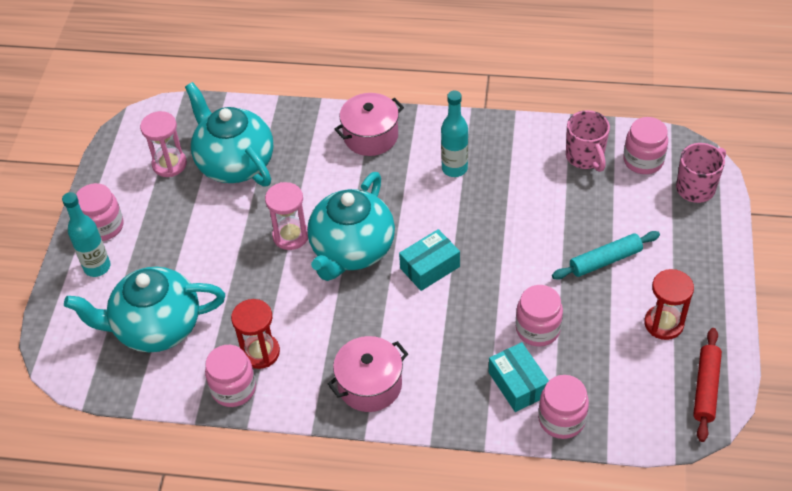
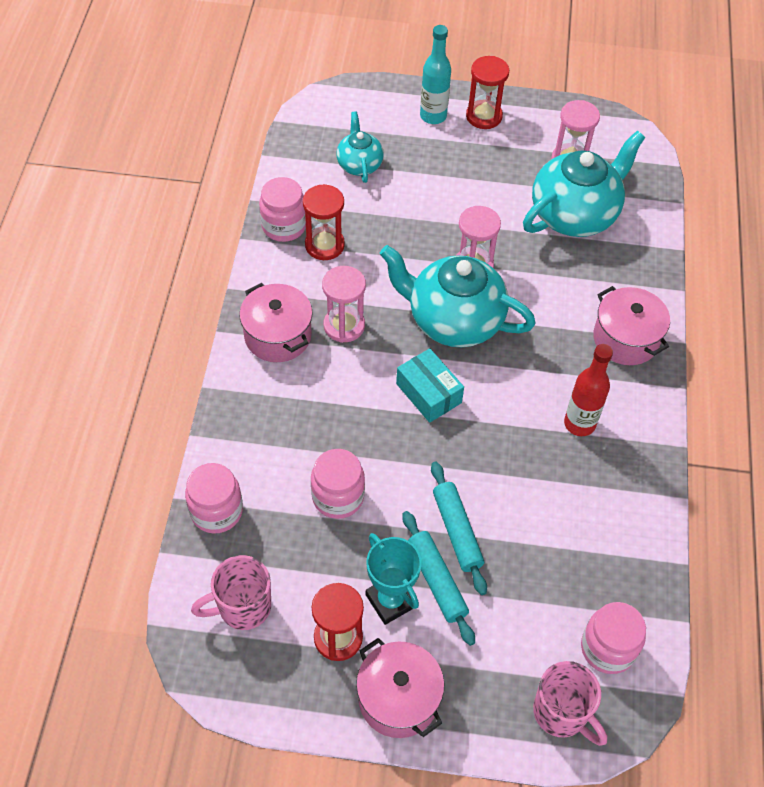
camera: 85 degrees right, 5 degrees up
turquoise teapot [64,267,225,352] -> turquoise teapot [336,111,384,183], size x0.53
pink jar [76,183,123,241] -> red hourglass [466,56,509,129]
turquoise bottle [441,91,468,177] -> red bottle [564,344,613,436]
turquoise box [489,342,549,412] -> none
pink mug [566,110,610,172] -> pink mug moved to [191,555,271,630]
red rolling pin [693,328,722,442] -> none
none -> pink hourglass [322,266,366,343]
none -> pink pot [356,638,444,738]
none -> turquoise trophy [366,533,422,625]
none -> turquoise rolling pin [431,462,487,595]

